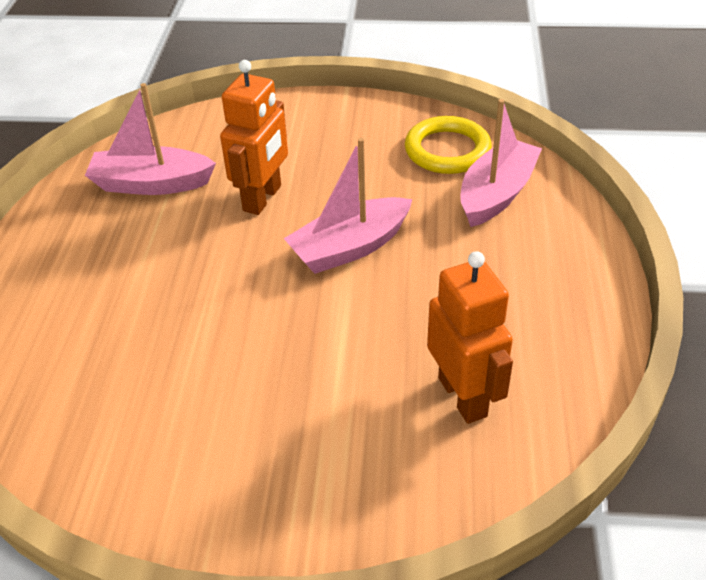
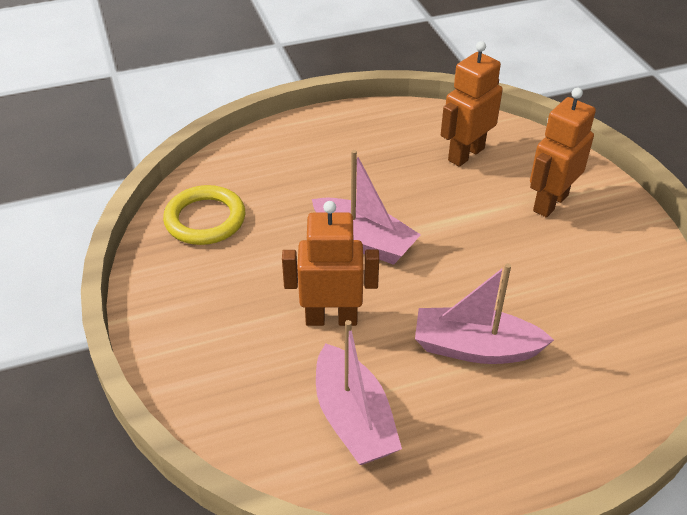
camera: 115 degrees left, 0 degrees up
pink boat [460,99,542,227] -> pink boat moved to [415,263,554,364]
none -> orange robot [530,88,596,217]

